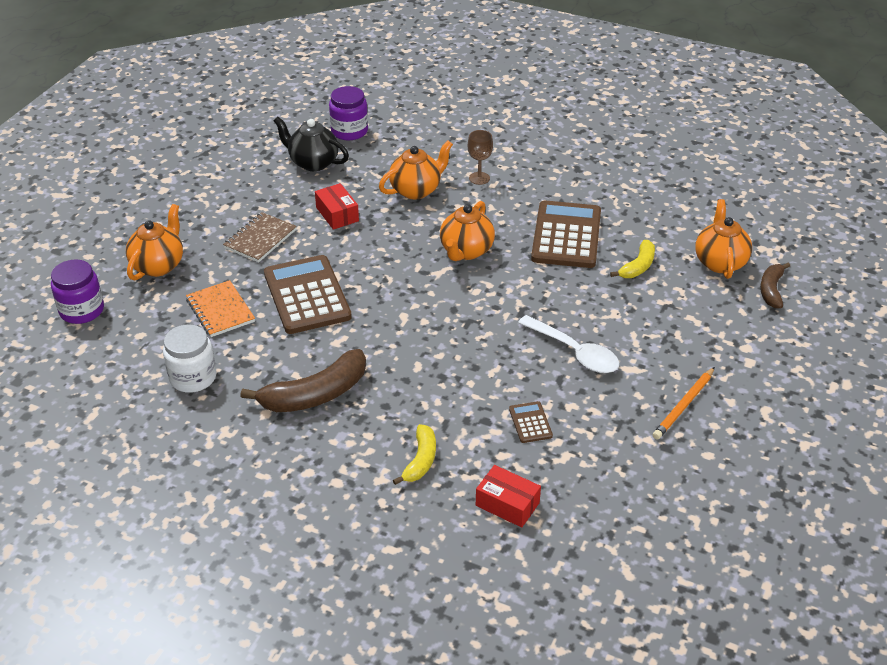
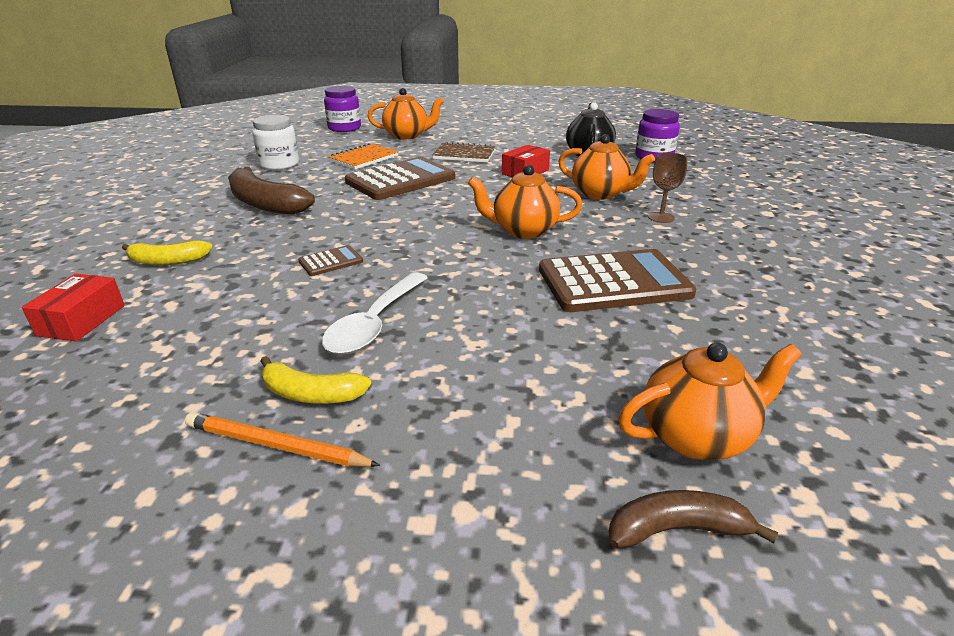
camera: 70 degrees right, 10 degrees down
brown calculator [509,401,553,443] -> brown calculator moved to [298,245,363,276]
yellow banana [610,240,655,278] -> yellow banana moved to [260,356,371,404]

